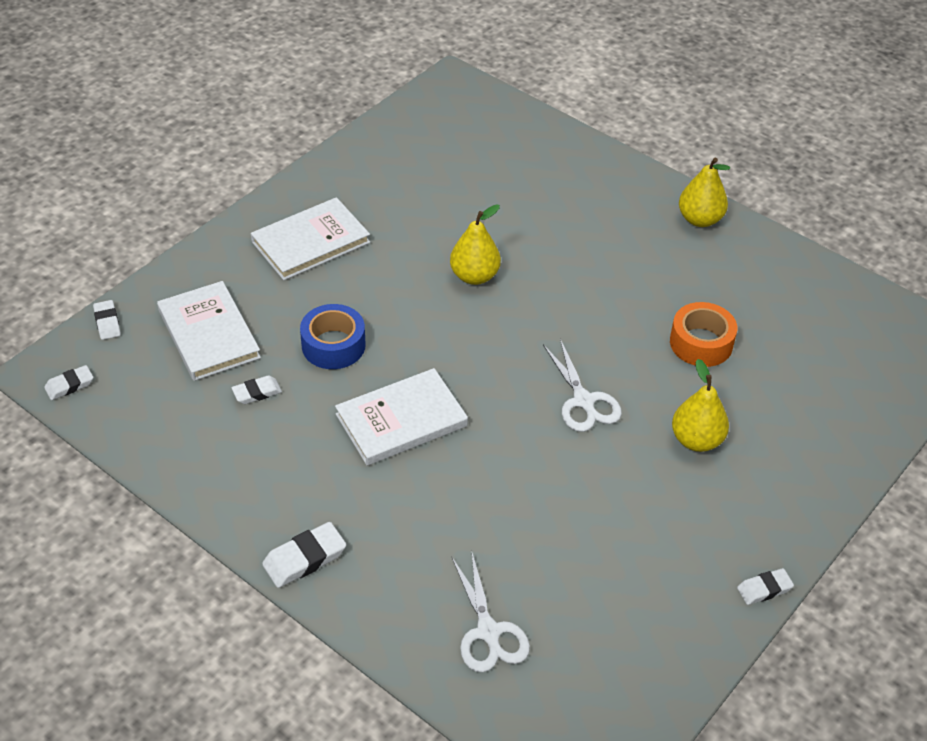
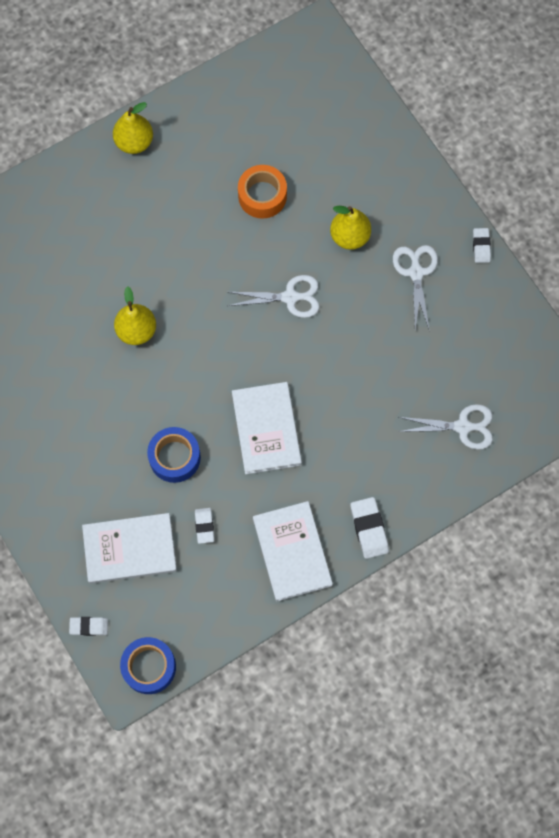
camera: 70 degrees left, 25 degrees up
white eraser [44,365,93,400] -> blue tape [120,637,176,694]
white book [251,197,370,280] -> white book moved to [253,501,333,601]
none -> white scissors [393,245,438,329]

